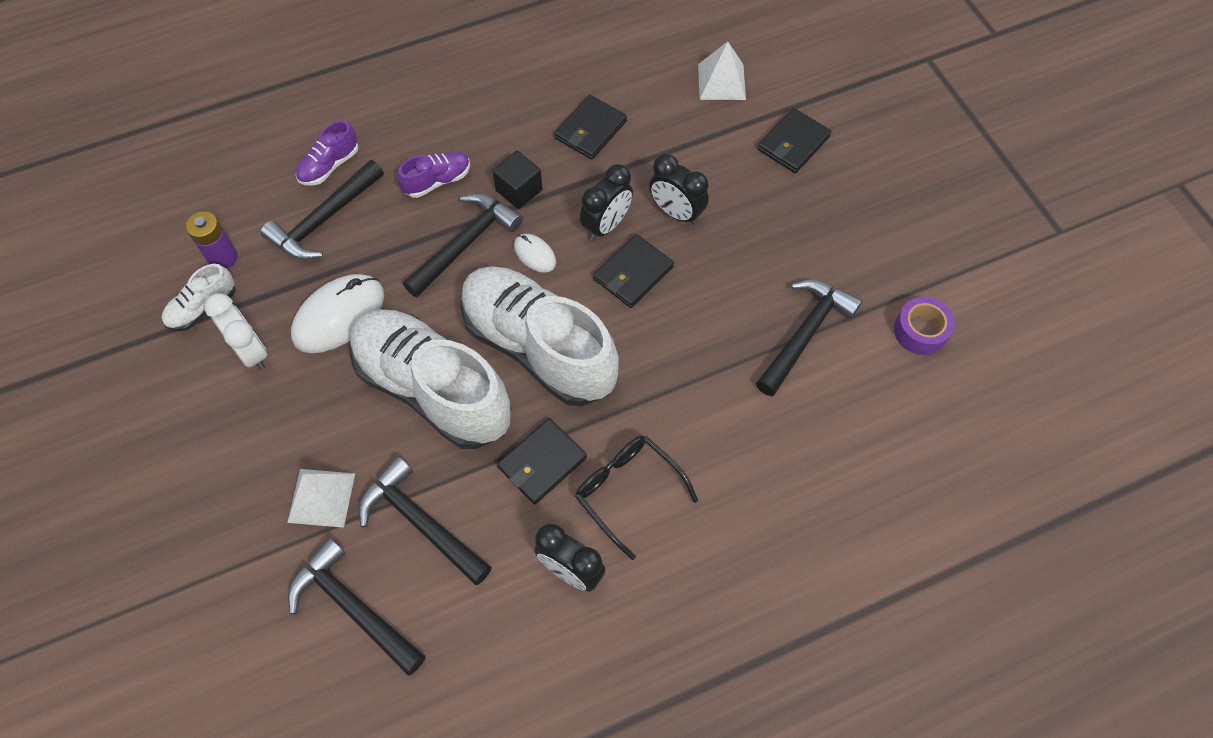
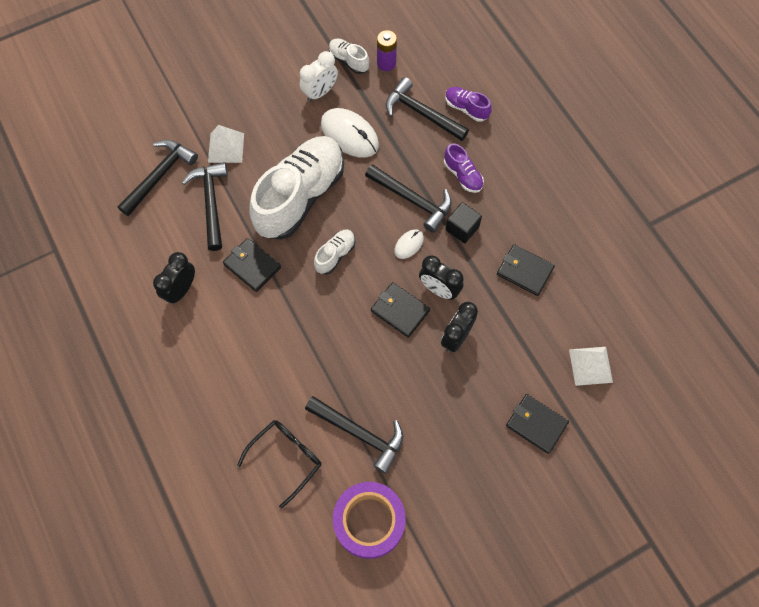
camera: 85 degrees right, 5 degrees up
black hammer [358,456,492,585] -> black hammer turned 45 degrees counterclockwise [182,162,228,251]
white shoe [460,266,619,406] -> white shoe [314,230,355,274], size x0.43
black glasses [575,436,698,560] -> black glasses moved to [237,420,322,508]
purple tape [894,297,955,355] -> purple tape [333,482,406,559], size x1.72

